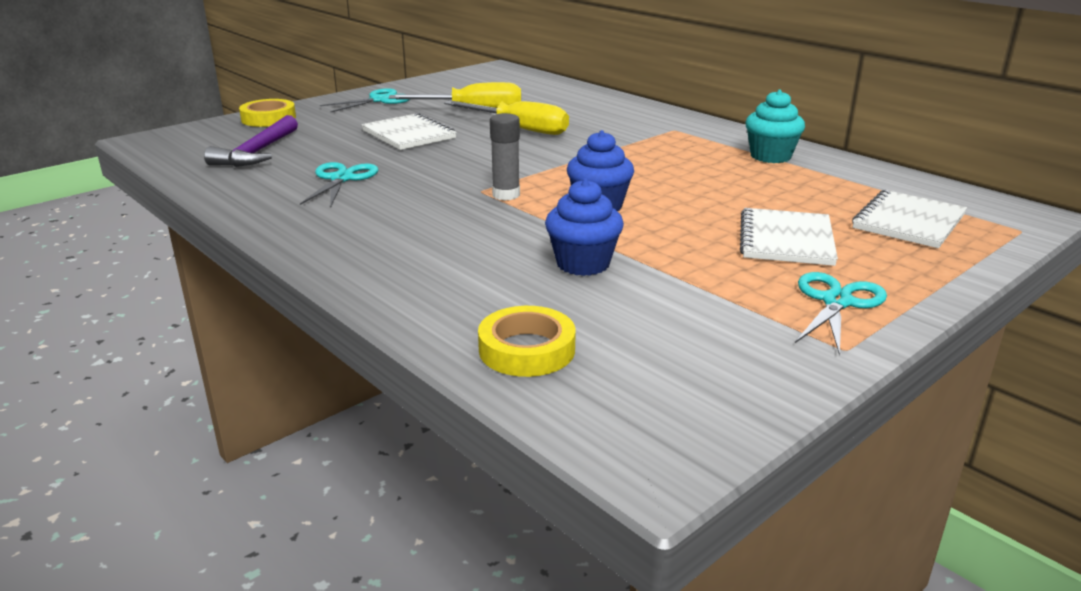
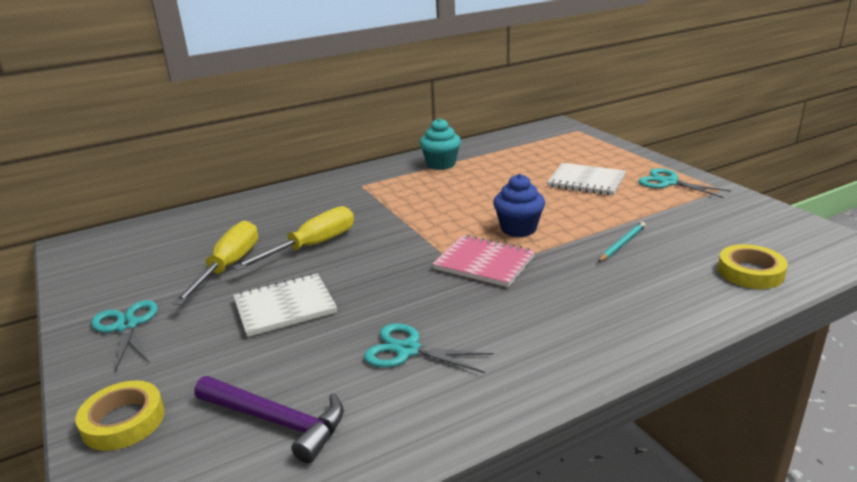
camera: 75 degrees left, 0 degrees up
grey glue stick [490,113,520,200] -> pink notebook [432,235,535,287]
blue cupcake [545,178,624,276] -> turquoise pencil [598,222,646,262]
white notebook [852,190,967,248] -> none

